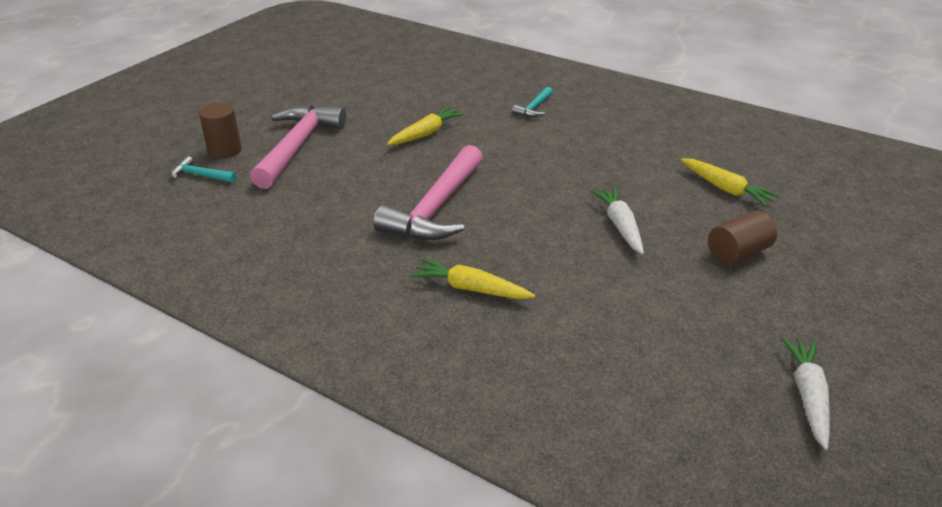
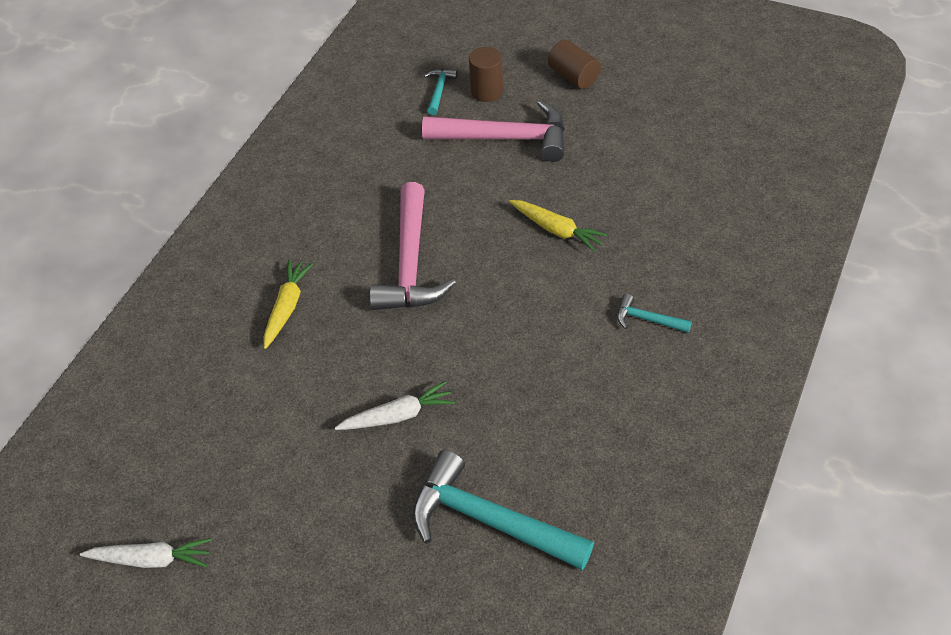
camera: 85 degrees right, 15 degrees up
pink hammer [373,145,483,240] -> pink hammer turned 105 degrees counterclockwise [370,182,456,310]
yellow carrot [681,158,780,206] -> turquoise hammer [412,450,594,570]
brown cylinder [708,210,777,265] -> brown cylinder moved to [548,40,601,89]

